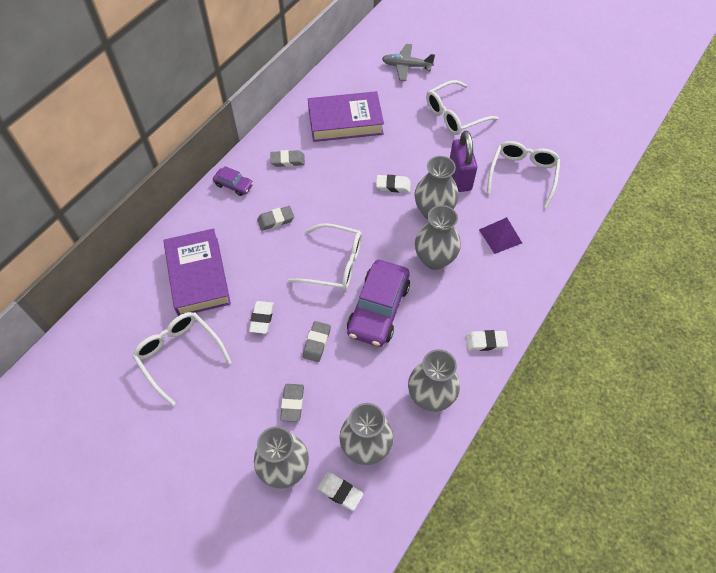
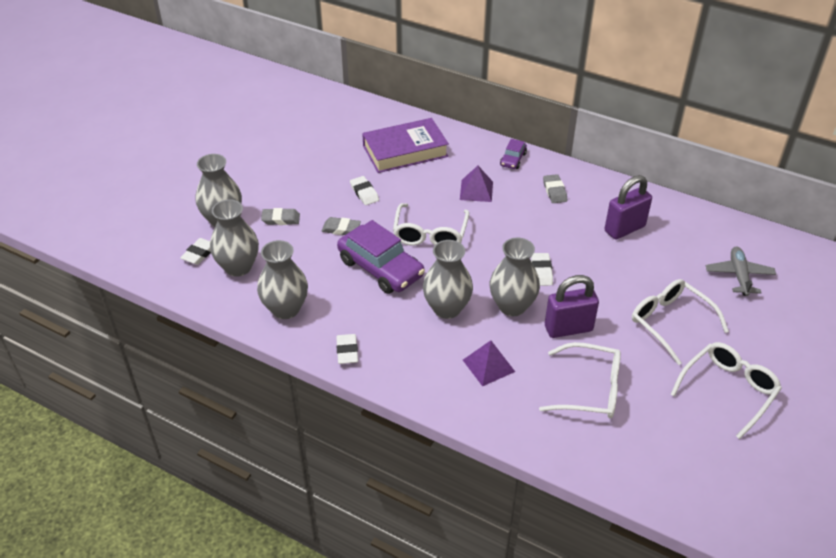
camera: 85 degrees right, 15 degrees down
white glasses [132,312,231,406] -> white glasses moved to [670,342,782,439]
white eraser [249,301,274,334] -> white eraser turned 60 degrees clockwise [350,176,379,205]
grey eraser [257,206,294,231] -> purple pyramid [460,166,493,202]
purple book [308,91,384,142] -> purple padlock [605,175,652,240]
purple car [347,260,410,347] -> purple car turned 150 degrees counterclockwise [337,220,425,294]

